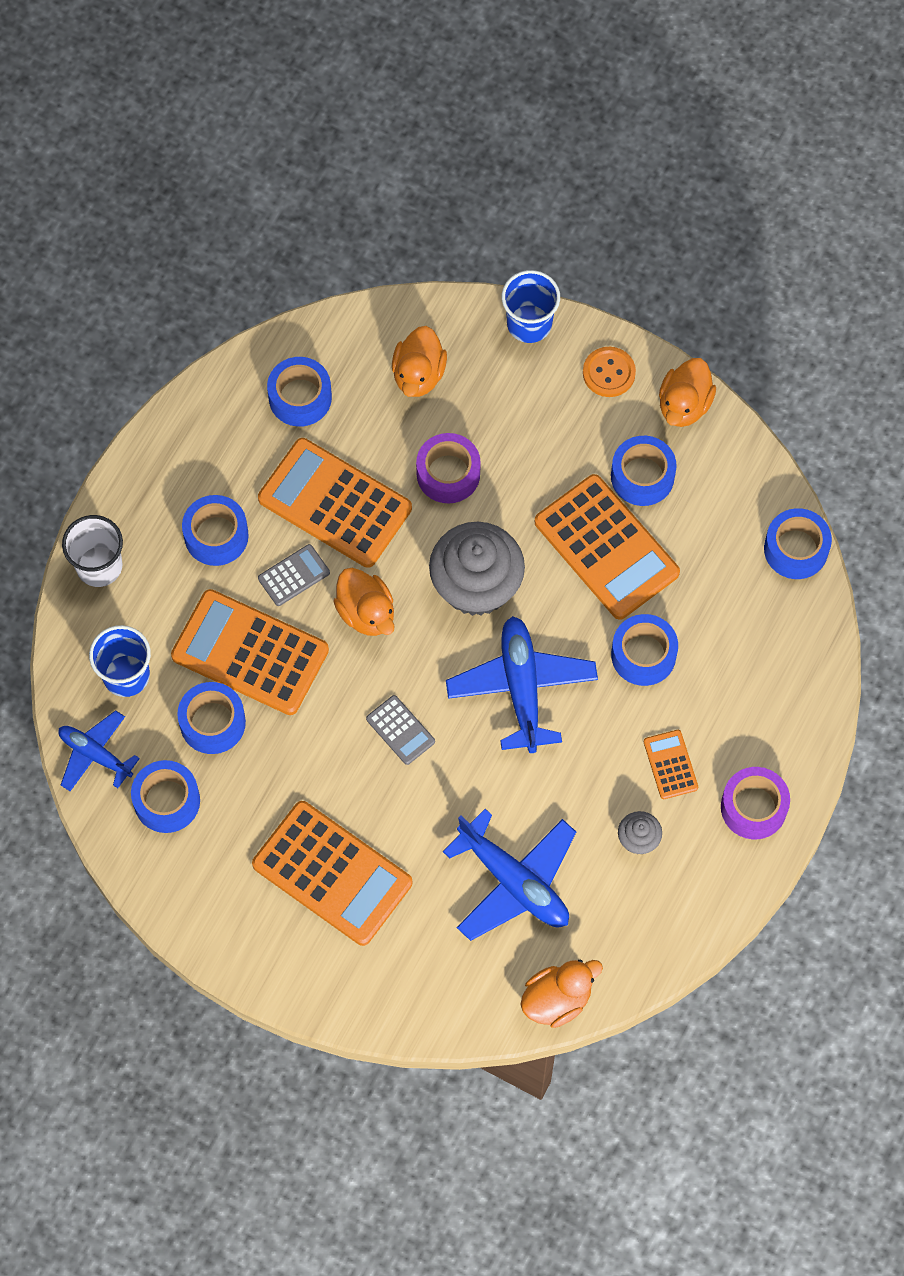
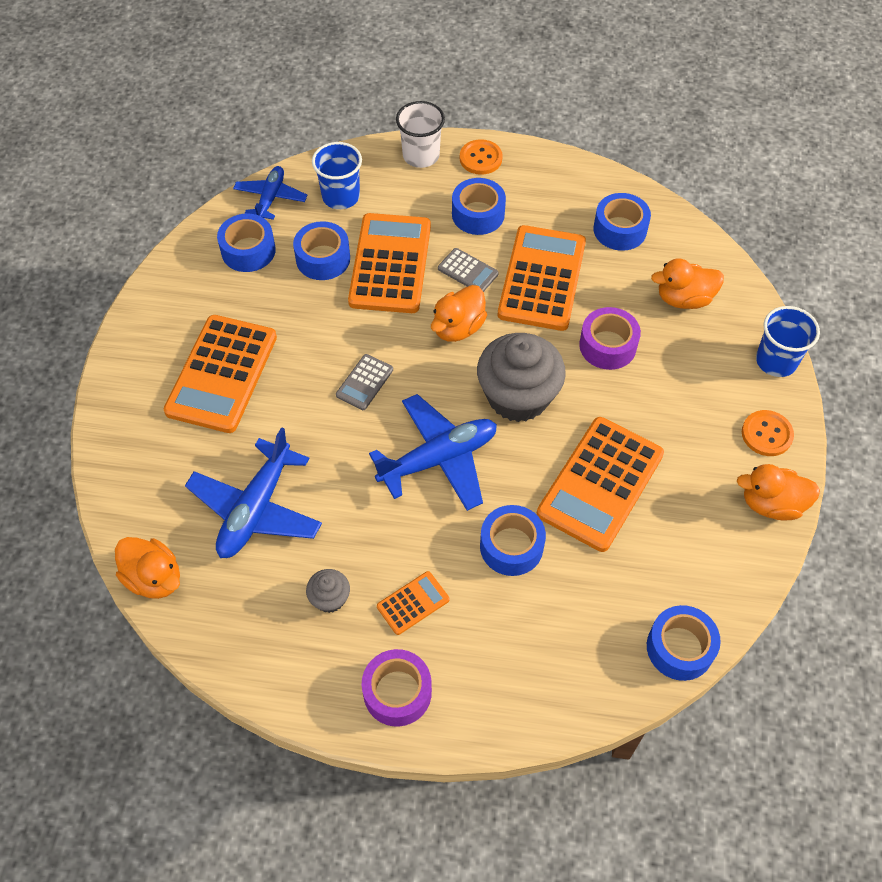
camera: 70 degrees right, 10 degrees down
blue tape [611,436,677,506] -> none
none -> orange button [460,139,503,175]

